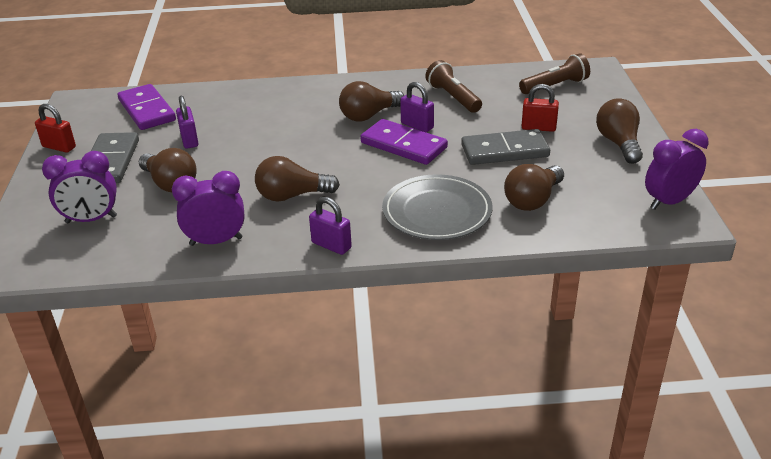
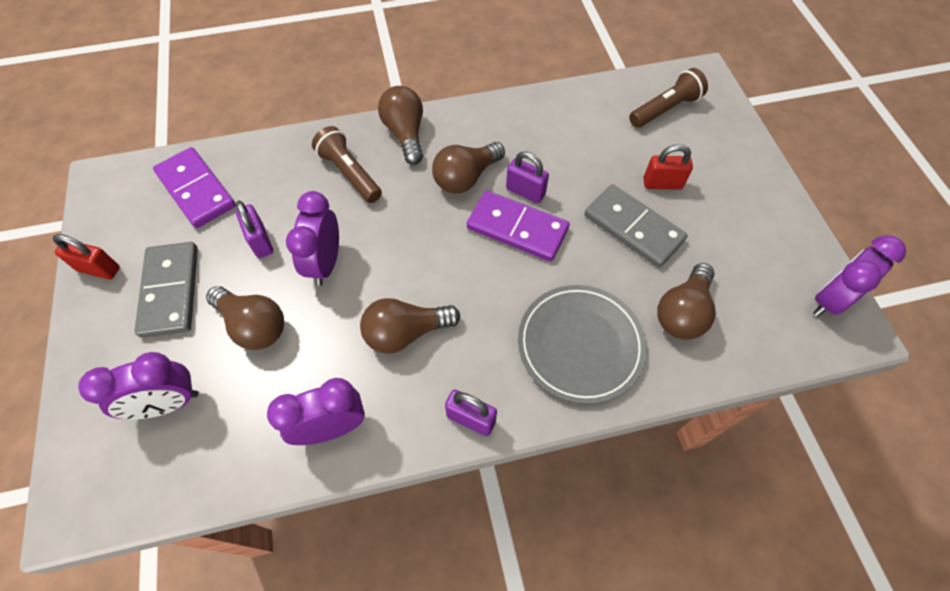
camera: 10 degrees left, 25 degrees up
brown flashlight [425,60,482,113] -> brown flashlight moved to [312,126,382,203]
grey domino [461,129,550,165] -> grey domino turned 60 degrees clockwise [584,184,687,268]
brown light bulb [596,98,643,164] -> brown light bulb moved to [378,86,423,165]
none -> purple clock [286,191,339,286]

